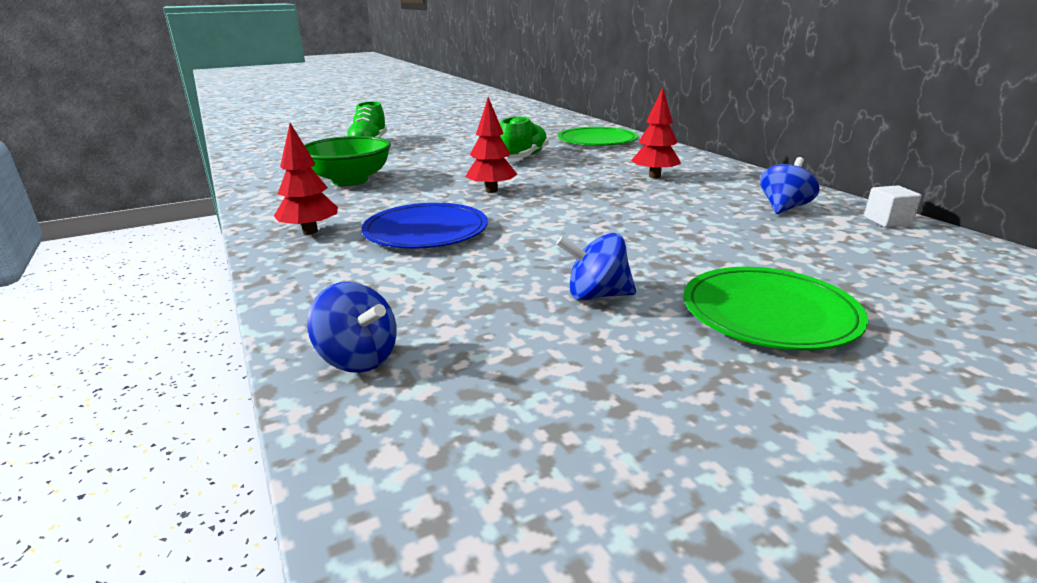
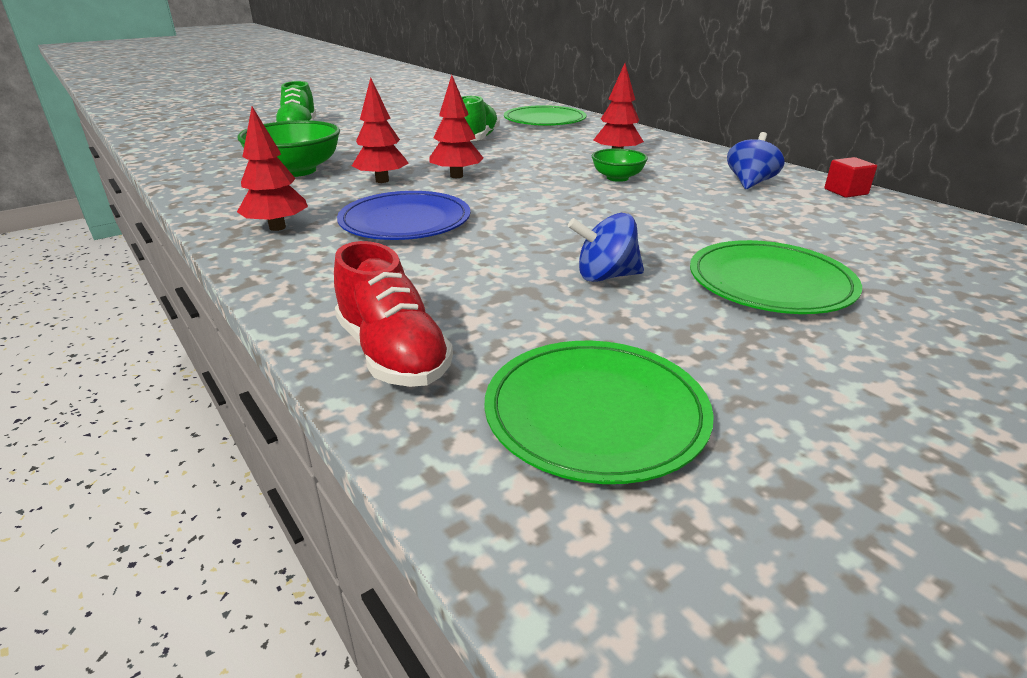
camera: 10 degrees left, 5 degrees up
blue spinning top [307,282,397,373] -> red shoe [334,241,453,387]
white cube [864,185,922,227] -> red cube [824,157,877,198]
none -> red tree [352,77,409,183]
none -> green plate [484,341,714,484]
none -> green bowl [592,149,648,182]

